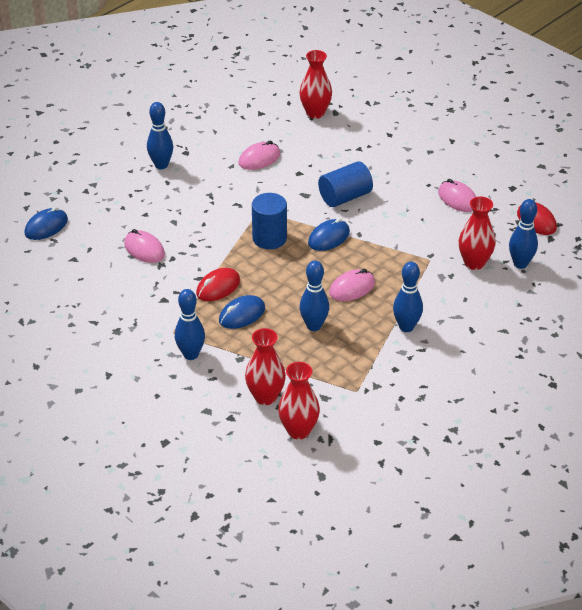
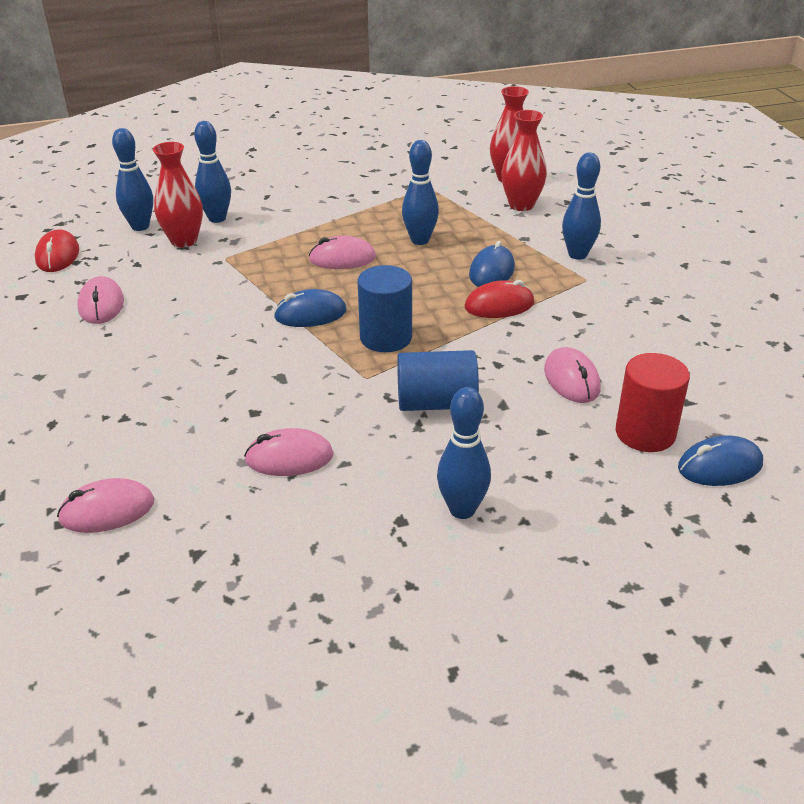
camera: 150 degrees left, 5 degrees down
blue mouse [219,295,265,329] -> blue mouse turned 60 degrees counterclockwise [469,241,515,287]
red vase [300,50,332,119] -> pink mouse [57,478,155,533]
blue cylinder [318,161,373,207] -> blue cylinder moved to [397,350,479,411]
blue bowling pin [393,262,423,332] -> blue bowling pin moved to [194,121,231,223]
none -> red cylinder [616,353,690,452]

